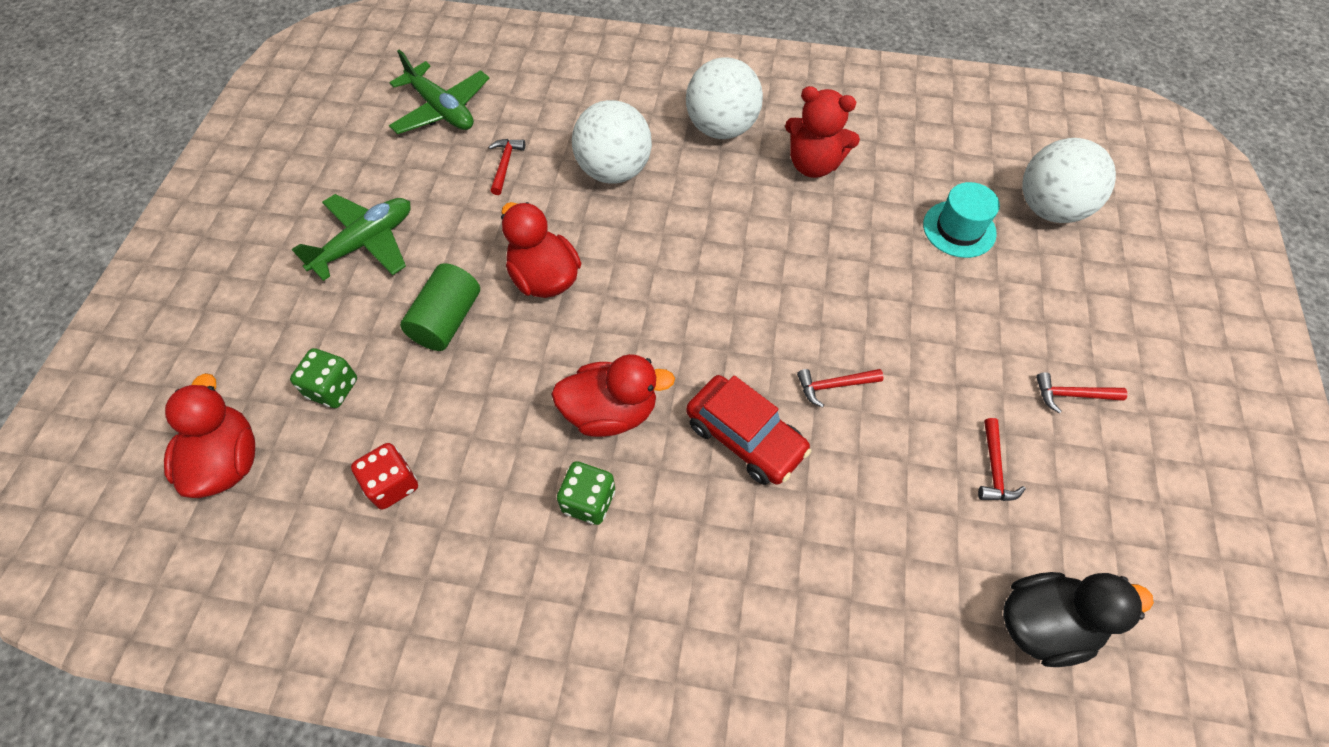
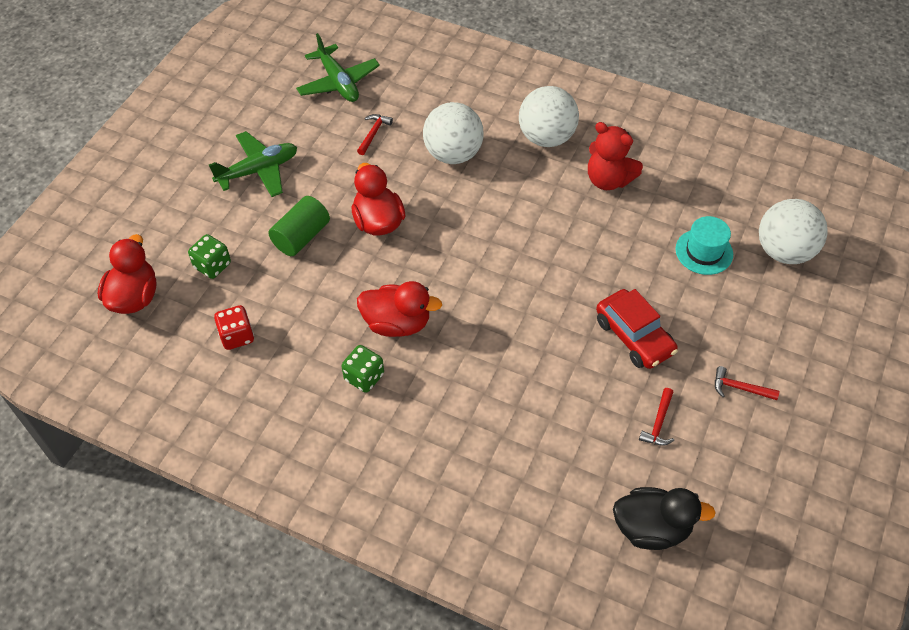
camera: 15 degrees right, 5 degrees down
red car [686,375,811,485] -> red car moved to [596,289,678,369]
red hammer [797,369,883,408] -> none

